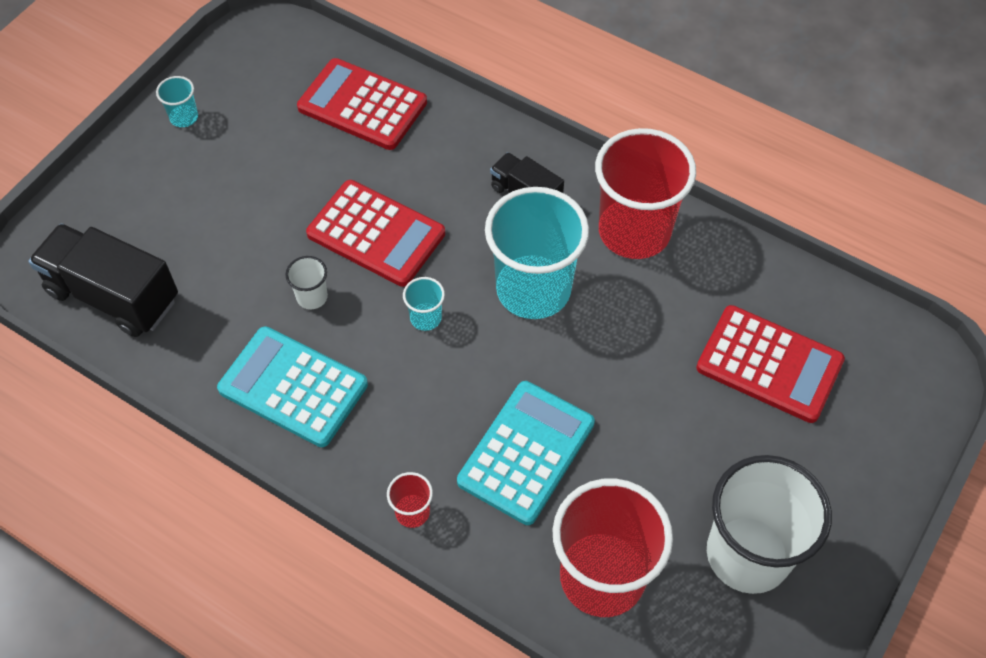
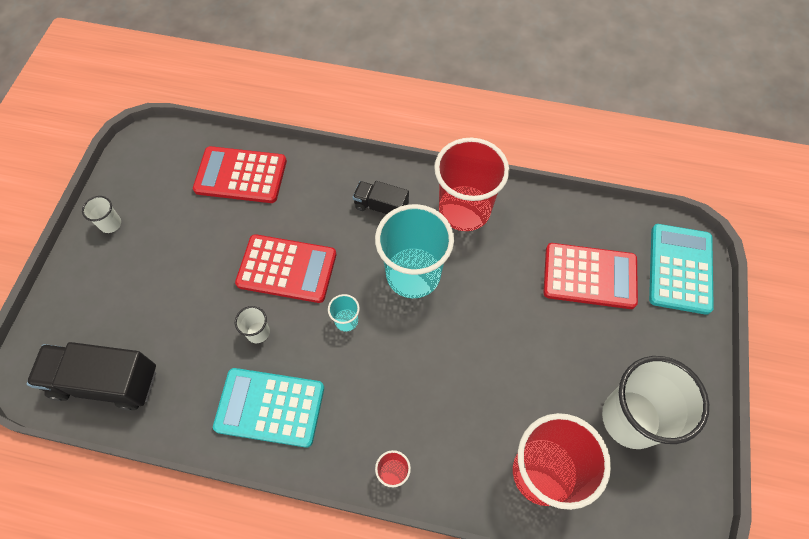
camera: 20 degrees left, 5 degrees up
turquoise cup [156,76,198,127] -> white cup [82,196,121,233]
turquoise calculator [457,381,595,525] -> turquoise calculator moved to [649,224,714,315]

